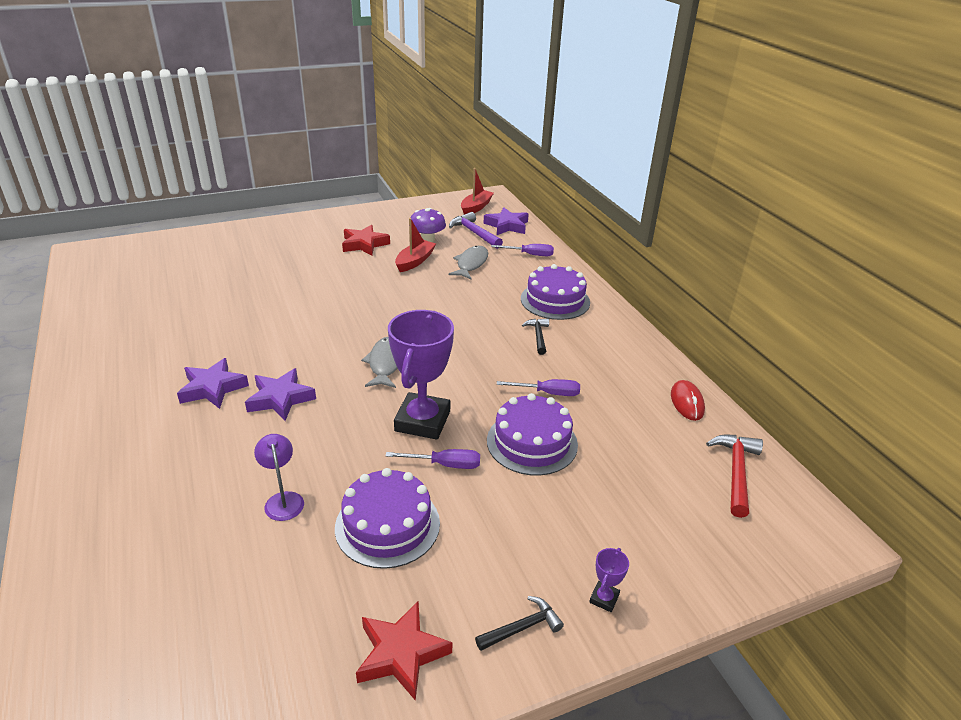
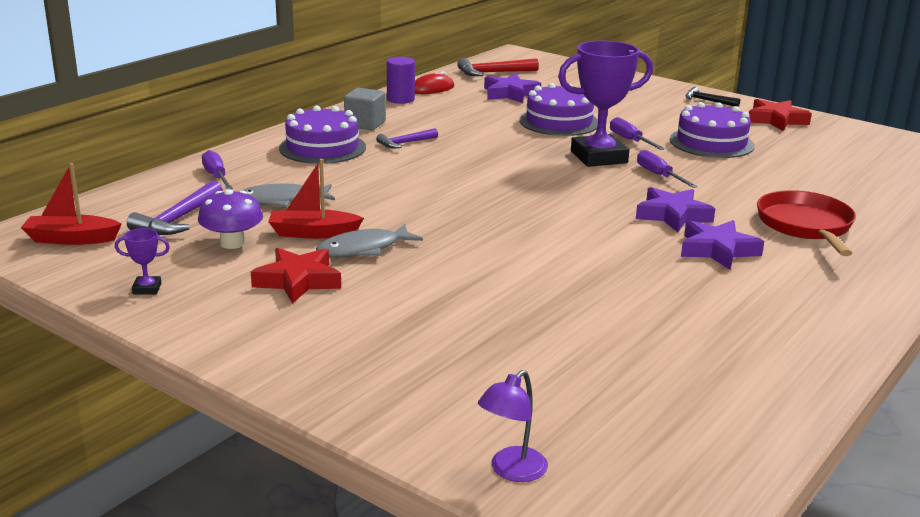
camera: 120 degrees left, 10 degrees down
purple lamp [254,434,304,521] -> purple lamp moved to [478,370,548,482]
grey fish [361,337,398,388] -> grey fish moved to [316,224,423,257]
purple star [484,207,529,235] -> purple star moved to [484,73,541,103]
purple screwdriver [497,379,580,396] -> purple screwdriver moved to [637,150,698,188]
black hammer [522,319,549,355] -> purple hammer [376,128,438,148]
purple trophy [589,548,629,612] -> purple trophy moved to [115,228,170,295]
none -> grey cube [344,88,386,130]
none -> purple cylinder [387,57,415,104]
none -> red pan [757,190,856,256]

